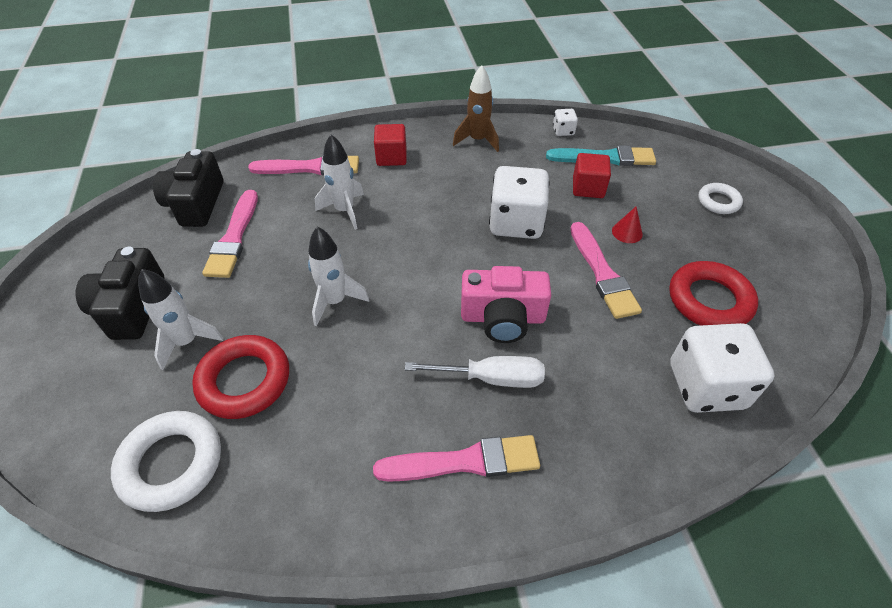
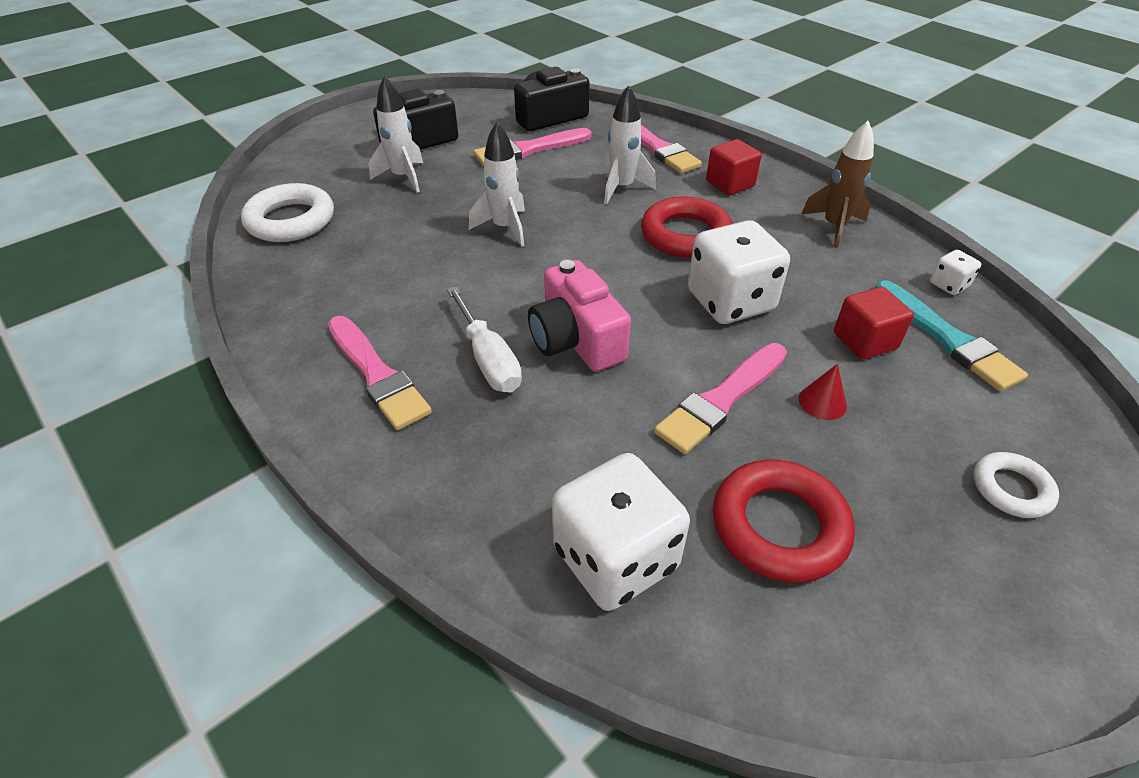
camera: 60 degrees right, 5 degrees down
red ring [192,335,289,419] -> red ring moved to [641,196,732,258]

